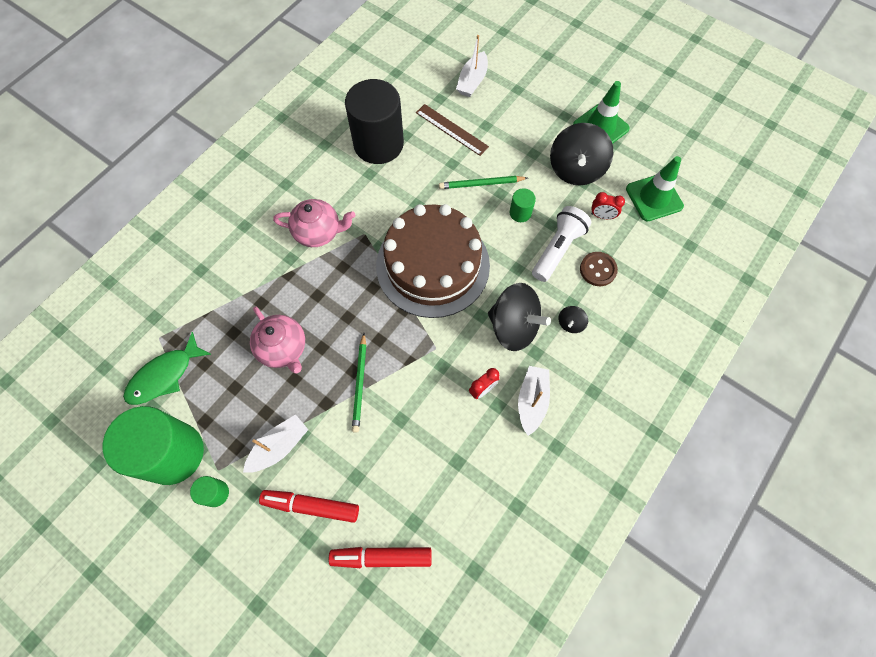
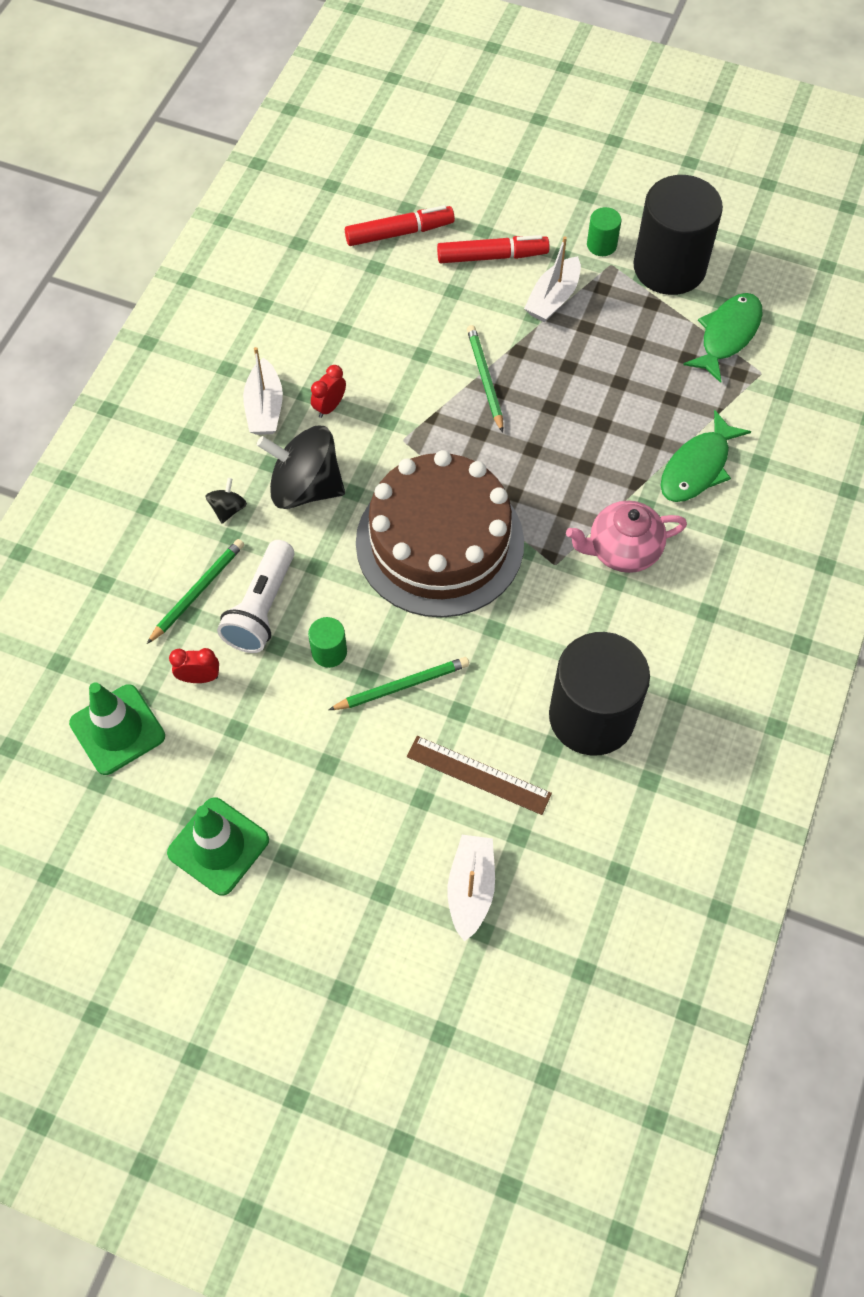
camera: 165 degrees right, 5 degrees down
green cylinder [103,406,204,485] -> black cylinder [633,175,723,295]
pink teapot [250,307,305,373] -> none
black spinning top [550,123,613,185] -> none
brown button [580,252,618,286] -> green pencil [147,539,244,644]
none -> green fish [661,410,751,502]

